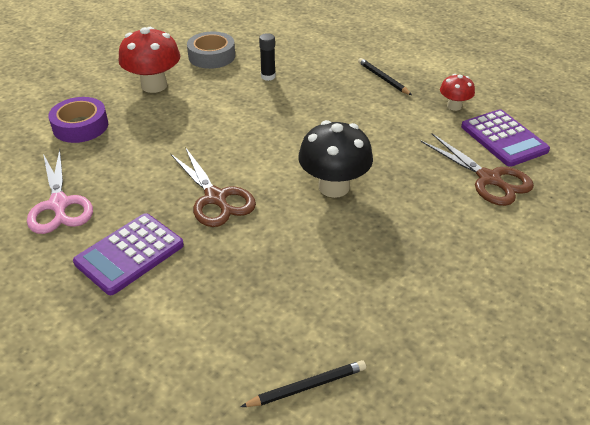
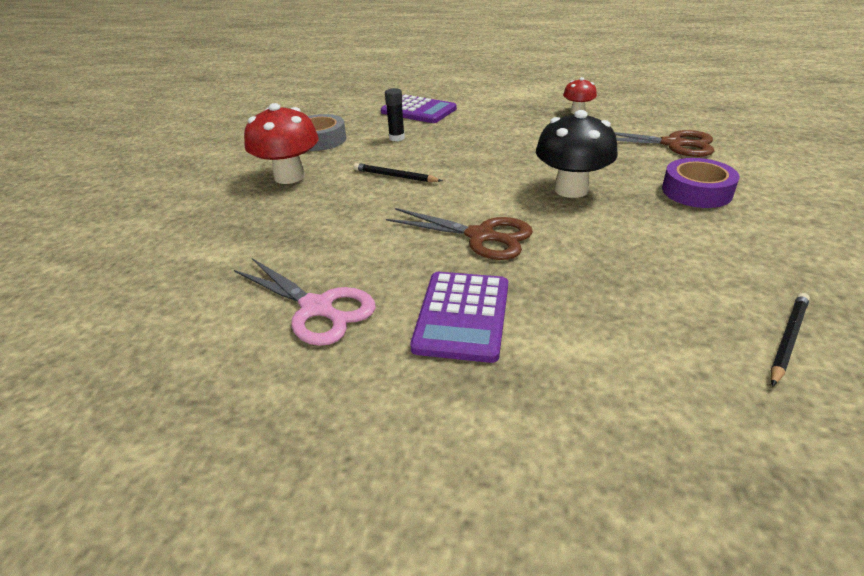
camera: 30 degrees left, 5 degrees down
purple tape [48,97,108,143] -> purple tape moved to [662,158,740,208]
black pencil [358,58,412,95] -> black pencil moved to [354,163,442,182]
purple calculator [461,109,550,167] -> purple calculator moved to [381,95,457,123]

